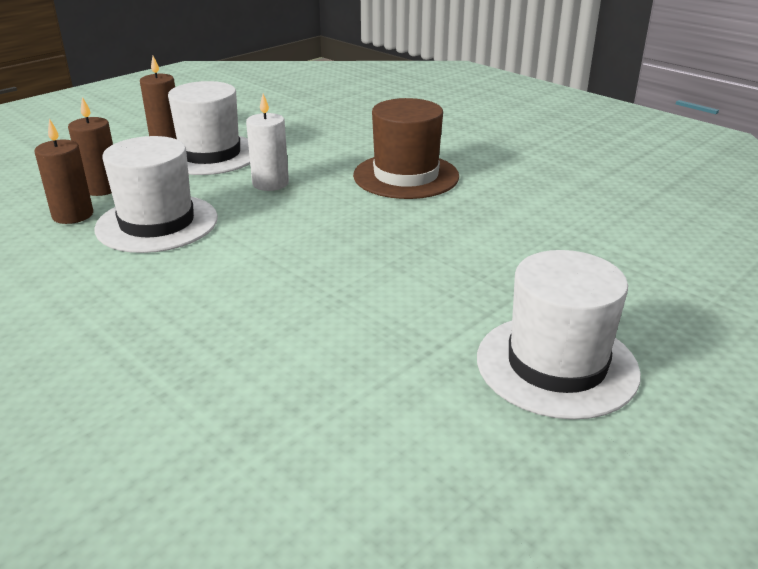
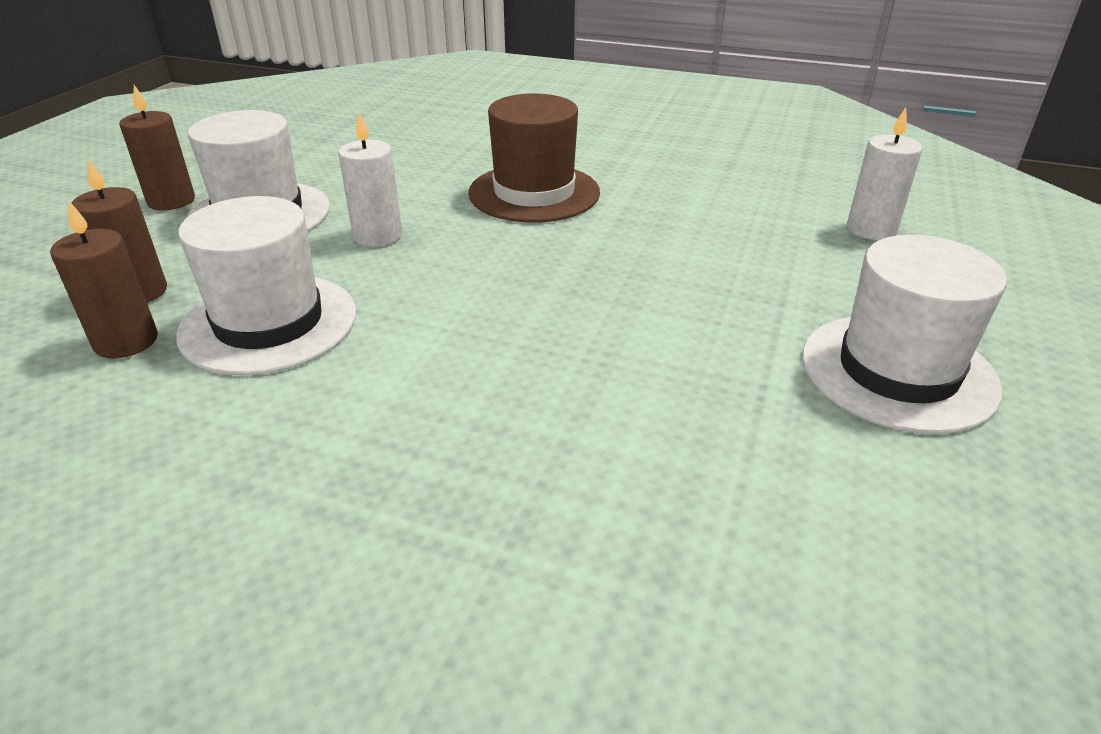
camera: 25 degrees left, 5 degrees up
none -> white candle [847,107,923,240]

